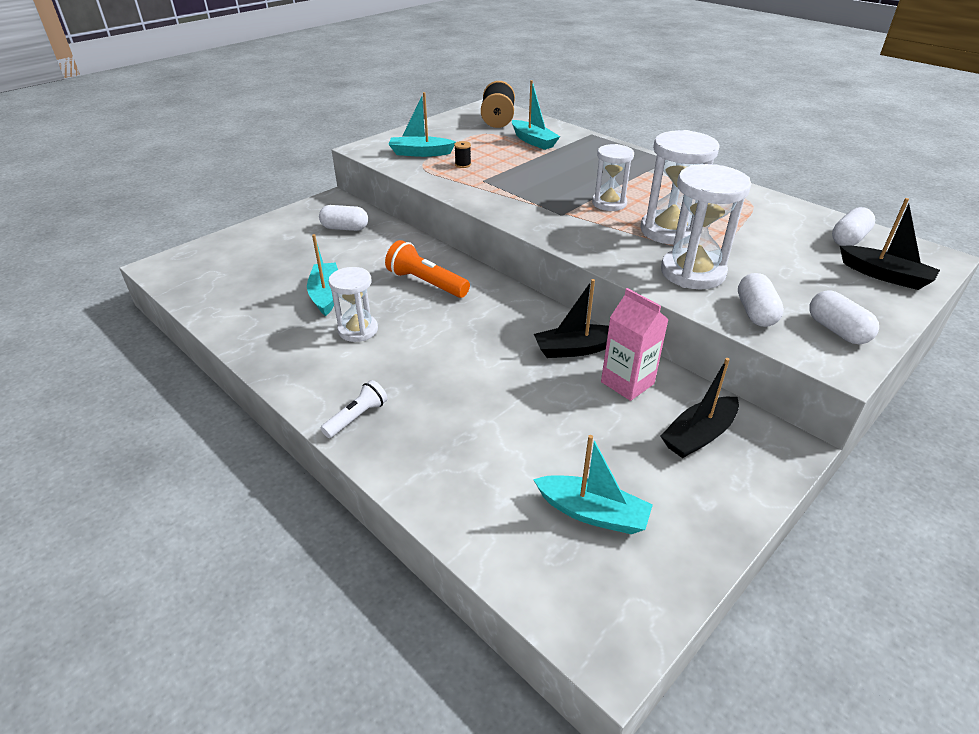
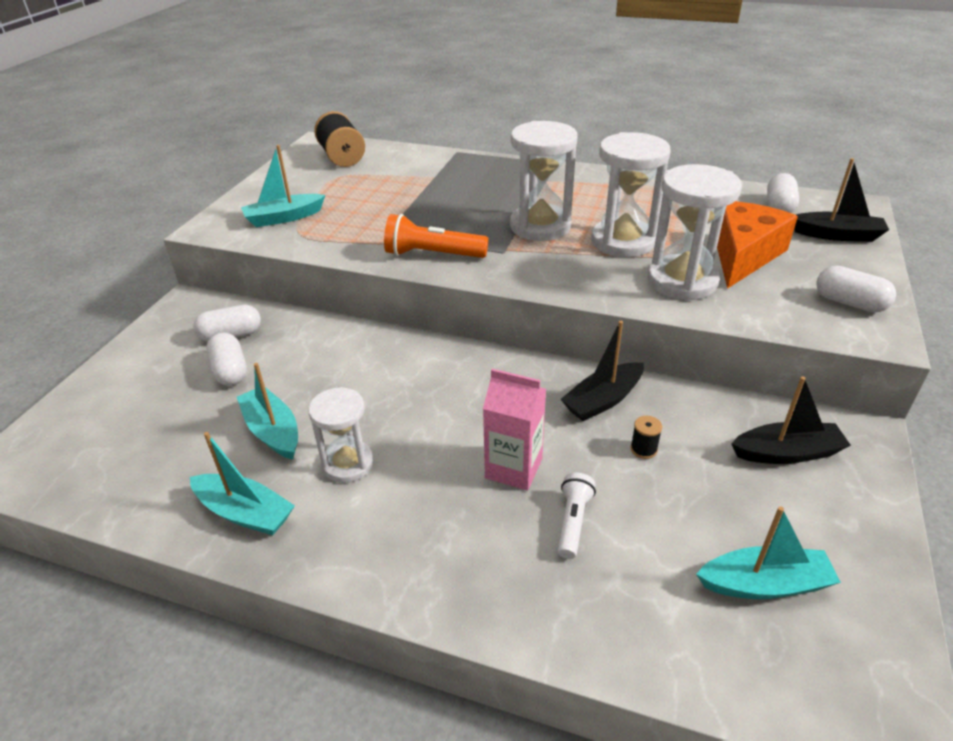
camera: 25 degrees left, 0 degrees up
white flashlight [321,380,388,438] -> white flashlight moved to [558,473,596,559]
orange flashlight [385,240,470,298] -> orange flashlight moved to [384,214,488,258]
black spool [454,141,471,168] -> black spool moved to [631,416,662,459]
turquoise boat [512,80,560,150] -> turquoise boat moved to [190,432,295,535]
white hourglass [592,144,634,211] -> white hourglass [510,121,578,241], size x1.57
pink carton [601,288,669,401] -> pink carton moved to [483,369,546,491]
black boat [661,358,739,458] -> black boat turned 120 degrees counterclockwise [731,376,851,464]
white capsule [738,273,784,327] -> white capsule moved to [206,332,247,386]
none -> orange cheese [717,201,798,289]

